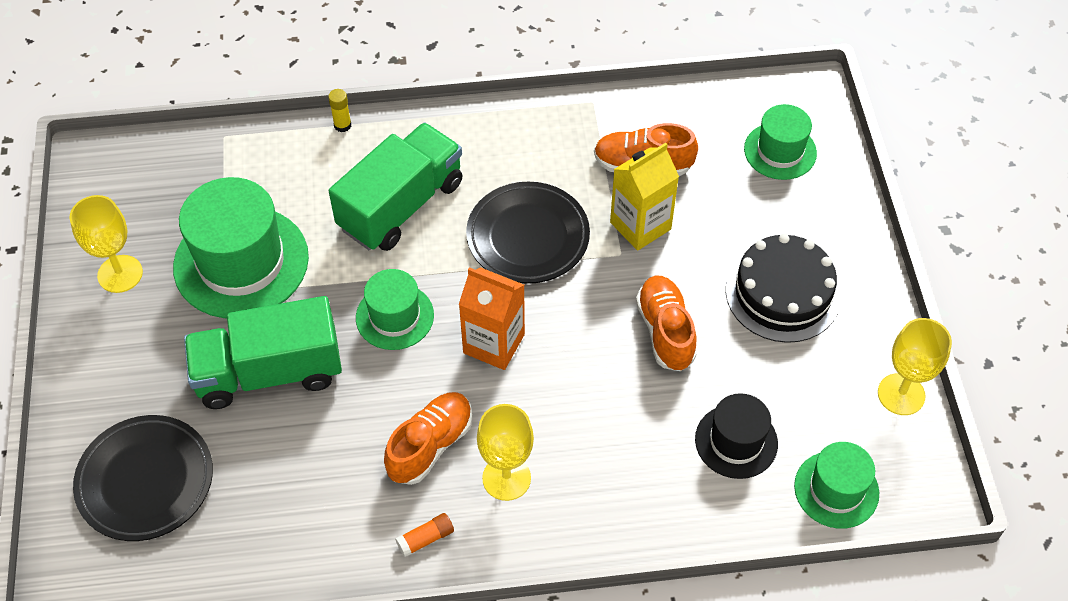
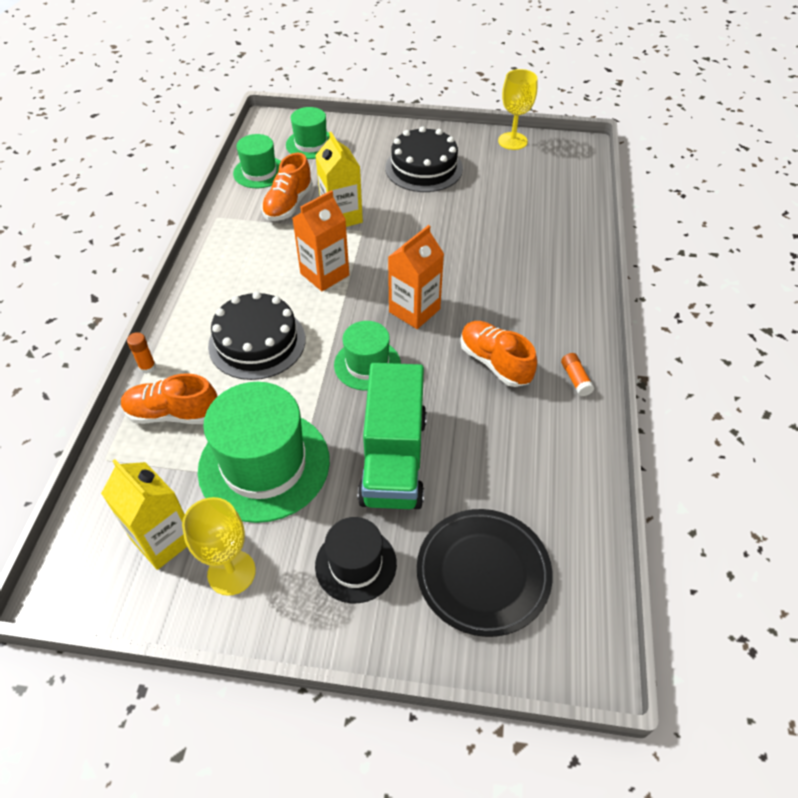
camera: 75 degrees left, 5 degrees down
yellow glue stick [328,89,351,132] -> orange glue stick [127,332,156,374]
green truck [329,122,463,251] -> black cake [208,291,306,380]
black plate [466,182,590,284] -> orange carton [293,190,349,291]
yellow goblet [477,404,534,501] -> none
orange shoe [636,276,697,371] -> orange shoe moved to [121,373,218,424]
black hat [695,393,778,479] -> black hat moved to [315,517,397,603]
green hat [794,442,879,529] -> green hat moved to [233,134,281,188]
none -> yellow carton [101,459,187,570]

